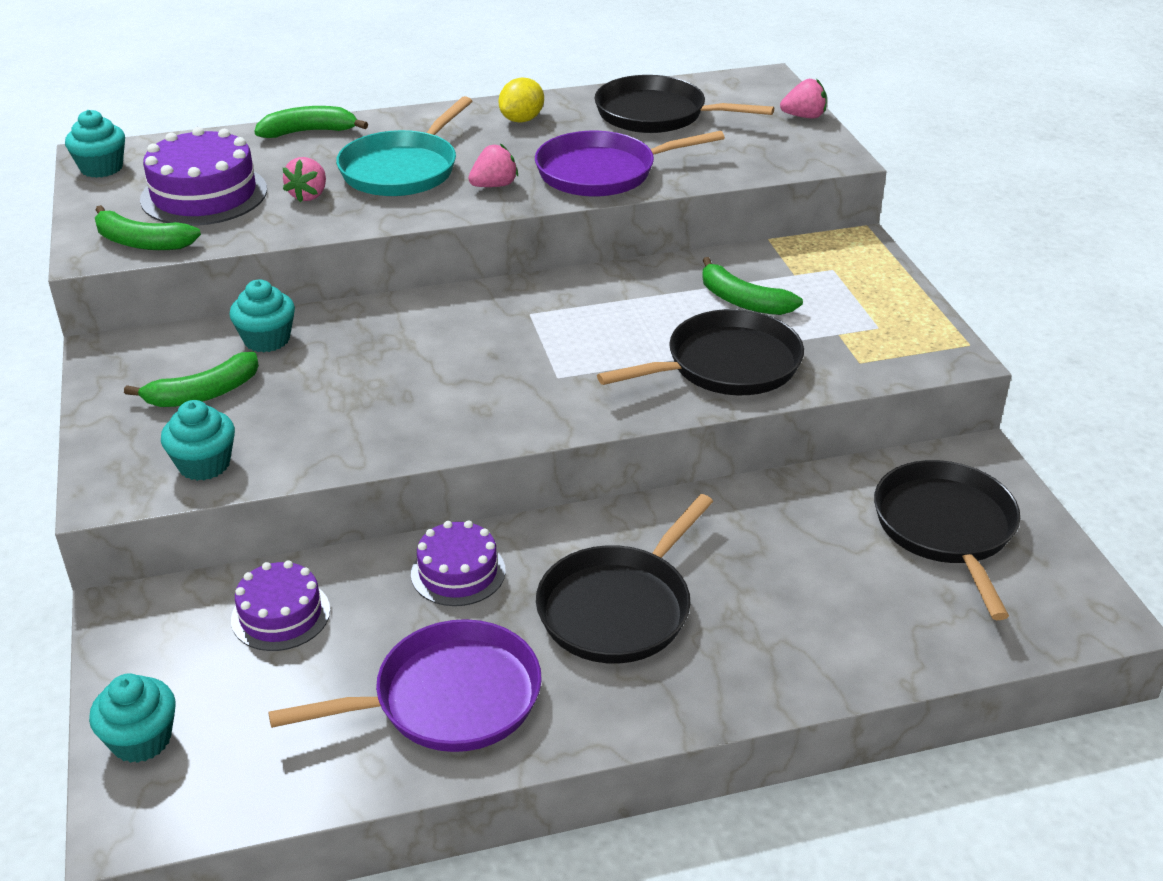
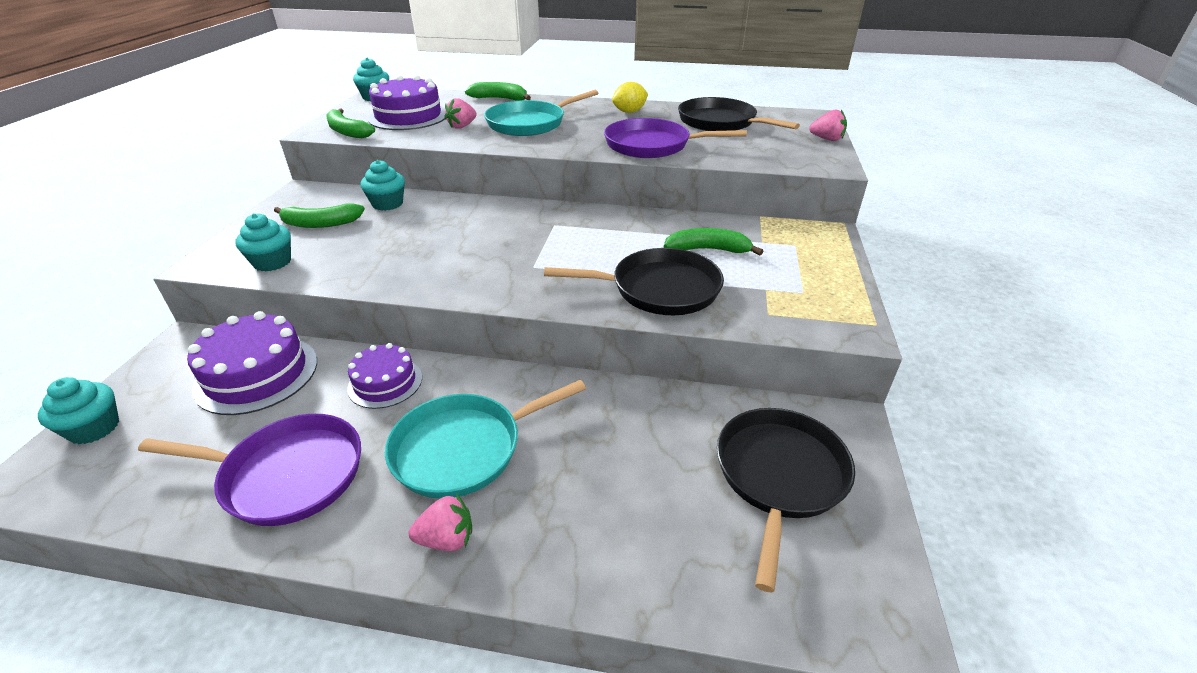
camera: 25 degrees right, 0 degrees up
purple cake [231,560,330,651] -> purple cake [187,311,317,415], size x1.60
pink strawberry [468,144,518,187] -> pink strawberry moved to [409,494,472,551]
black pan [536,494,713,664] -> turquoise pan [385,380,586,498]
green banana [702,257,803,315] -> green banana turned 120 degrees clockwise [664,228,763,255]

